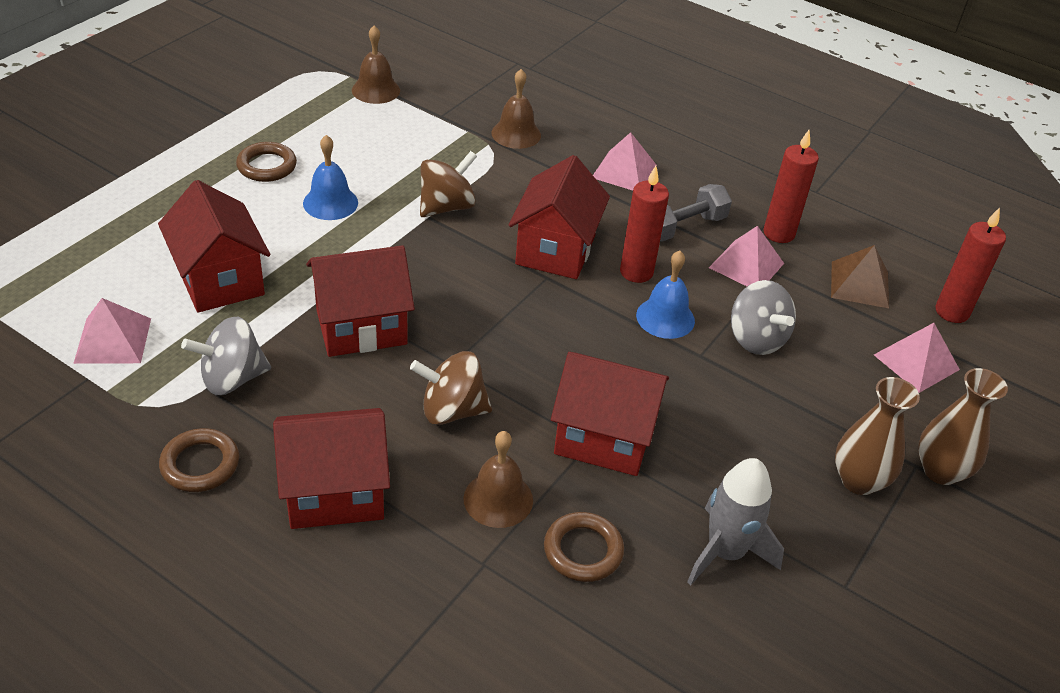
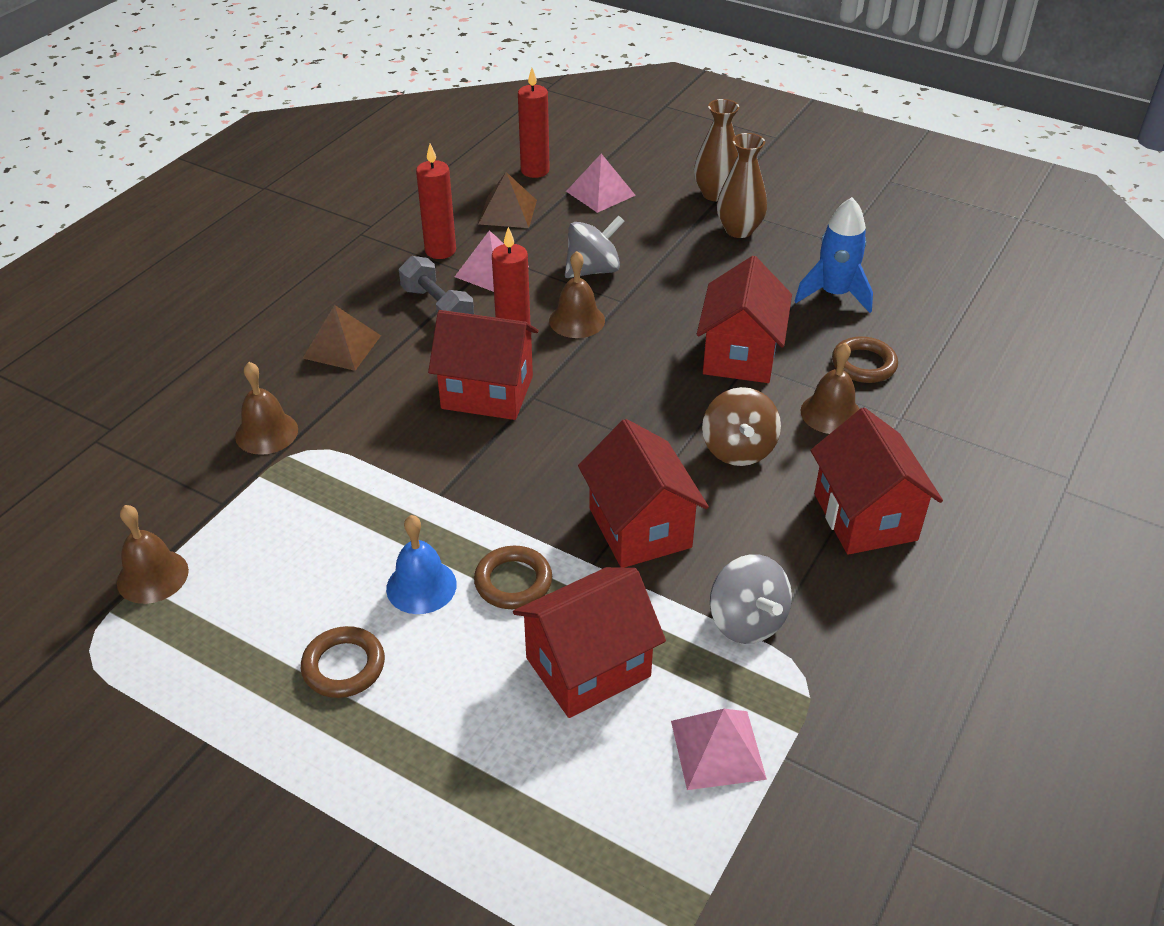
camera: 90 degrees left, 0 degrees up
brown ring [159,428,239,492] -> brown ring moved to [474,546,552,609]
brown spinning top [420,151,477,217] -> none
pink pyramid [593,132,657,191] -> brown pyramid [302,305,381,371]
blue bell [636,251,695,339] -> brown bell [549,251,605,338]
grey rocket [687,458,784,585] -> blue rocket [795,197,873,313]

